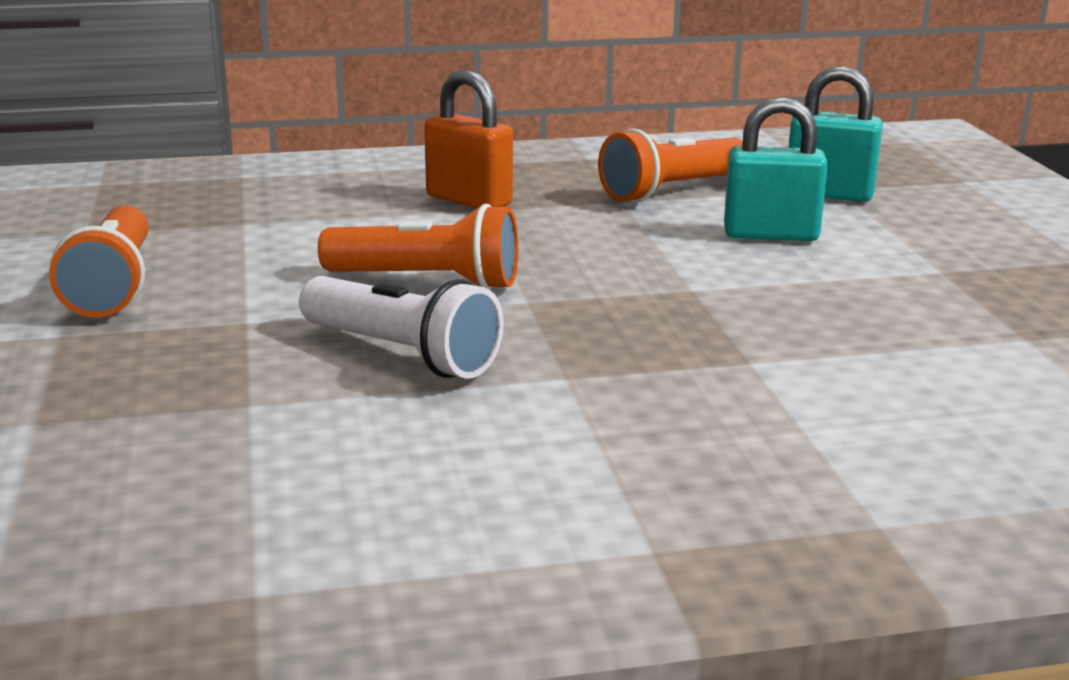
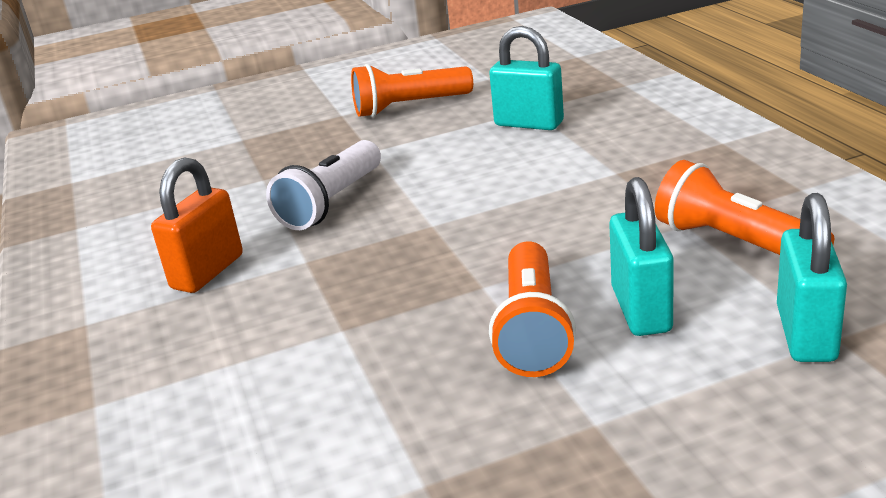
camera: 85 degrees right, 5 degrees up
orange flashlight [318,204,518,290] -> orange flashlight moved to [489,241,576,377]
orange padlock [425,70,513,209] -> orange padlock moved to [151,157,243,293]
none -> turquoise padlock [489,26,564,130]

